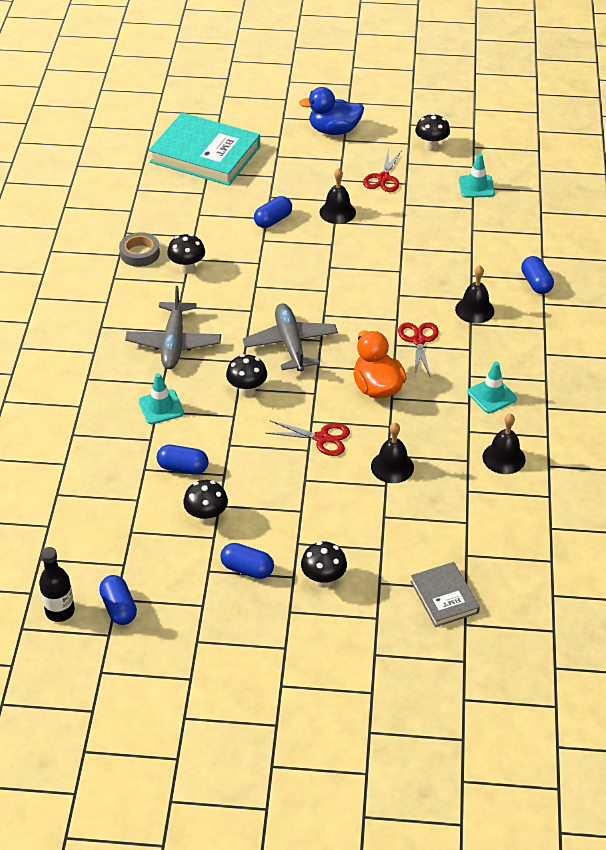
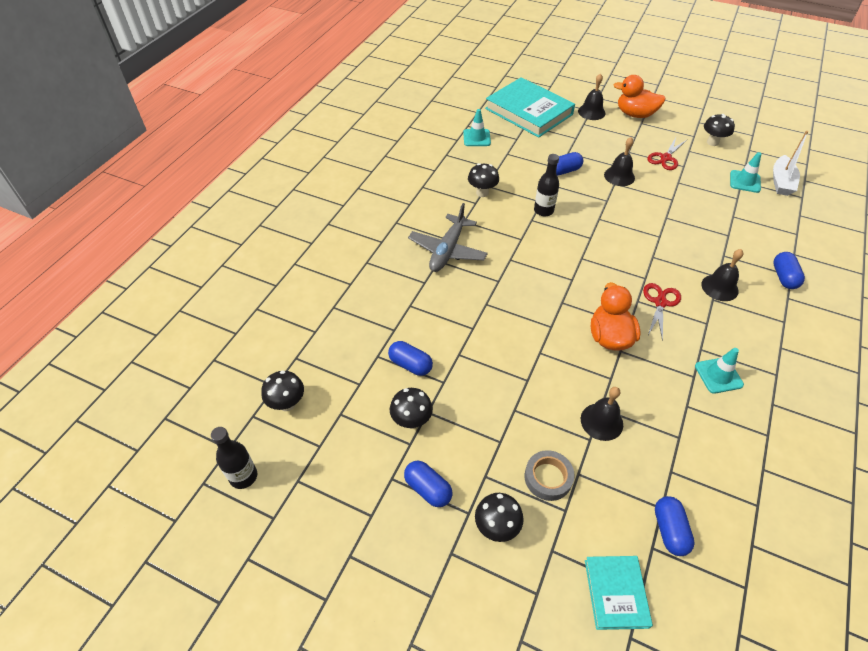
camera: 20 degrees right, 5 degrees up
blue capsule [99,575,137,625] -> blue capsule moved to [655,496,695,556]
grey tape [119,232,160,267] -> grey tape moved to [525,450,575,501]
turquoise traffic cone [139,373,184,424] -> turquoise traffic cone moved to [463,109,491,146]
black mushroom [226,354,267,397] -> black mushroom moved to [261,370,304,411]
grey plane [243,303,338,372] -> none
red scissors [266,420,350,456] -> none
blue duck [299,87,364,135] -> orange duck [614,75,666,118]
grey book [410,562,480,627] -> turquoise book [585,556,653,630]
black bell [483,413,526,474] -> black bell moved to [578,73,605,120]
none -> black bottle [534,154,559,216]
none -> white boat [773,131,809,196]

